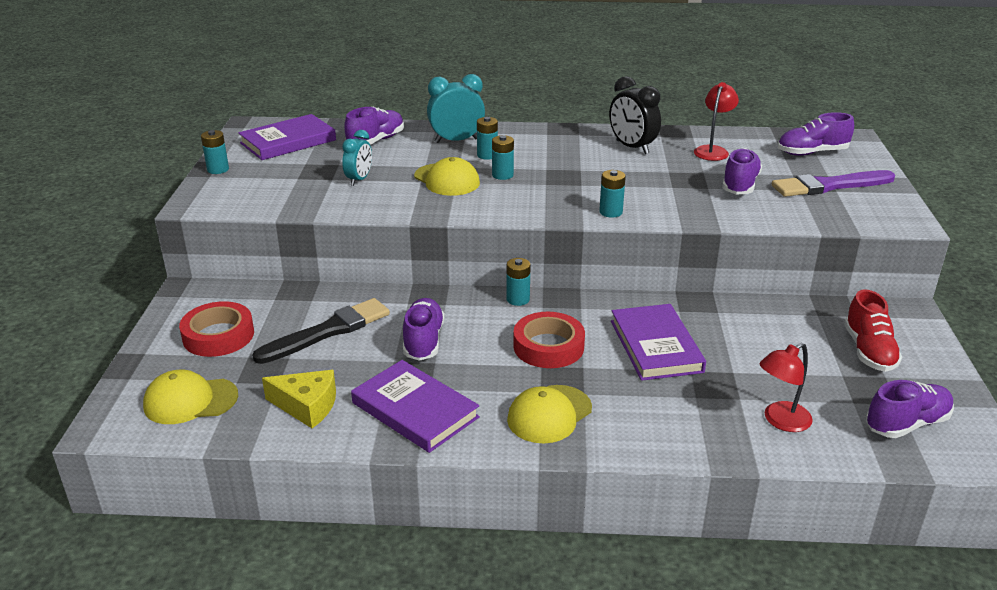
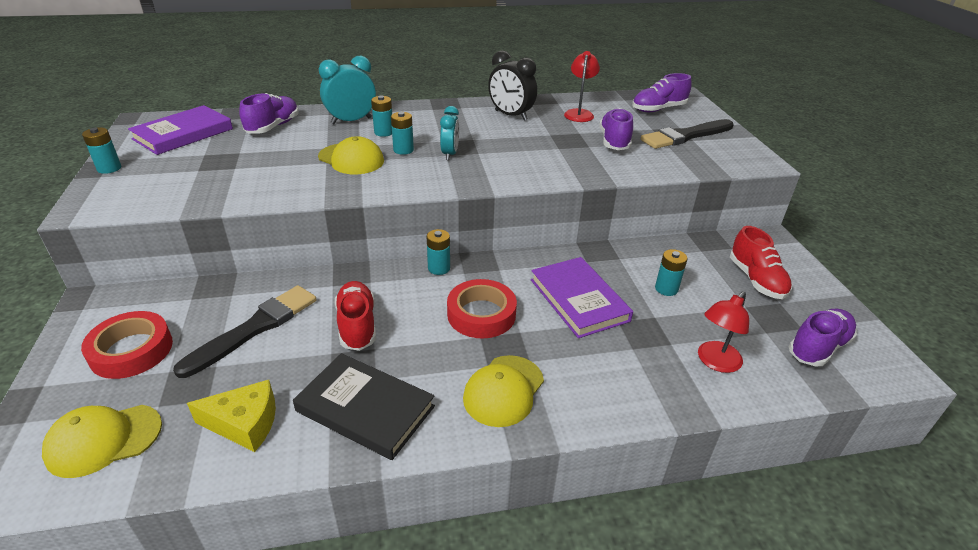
camera: 15 degrees left, 5 degrees up
turquoise clock [342,130,372,186] -> turquoise clock moved to [440,106,459,160]
purple book [351,360,480,453] -> black book [293,353,435,460]
purple shoe [403,298,445,361] -> red shoe [335,281,376,351]
turquoise battery [599,170,626,218] -> turquoise battery moved to [655,249,687,296]
purple brush [772,170,895,197] -> black brush [641,119,734,149]

